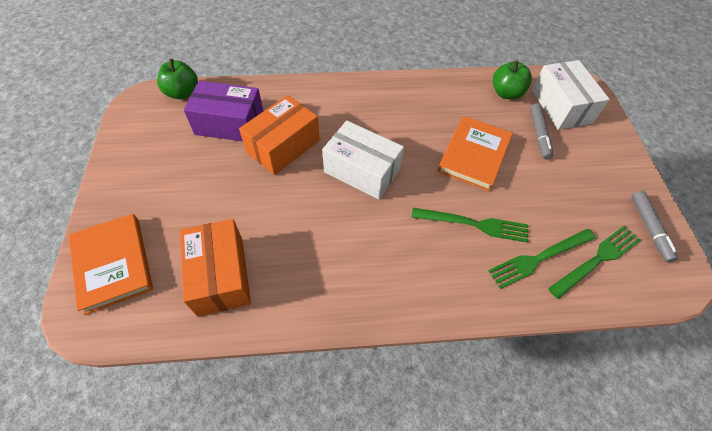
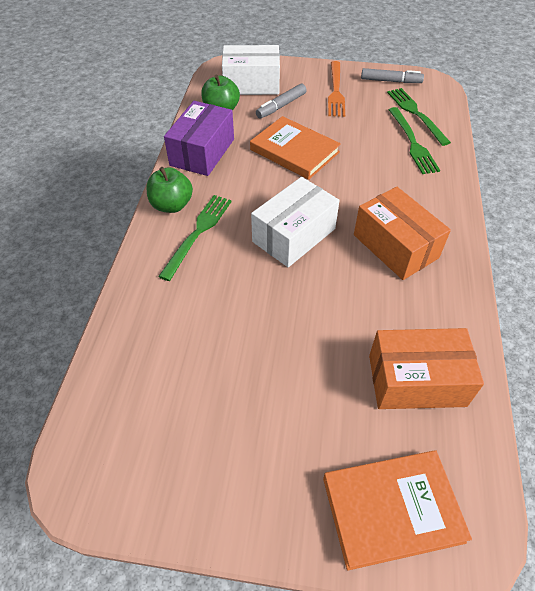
camera: 75 degrees left, 5 degrees down
green apple [157,59,198,100] -> green apple moved to [146,167,193,213]
purple box [184,81,263,141] -> purple box moved to [164,101,234,176]
orange box [239,95,320,175] -> orange box moved to [354,187,451,280]
green fork [411,208,528,243] -> green fork moved to [158,195,232,281]
grey marker [530,103,553,160] -> grey marker turned 120 degrees clockwise [256,84,307,119]
none -> orange fork [328,61,345,117]

